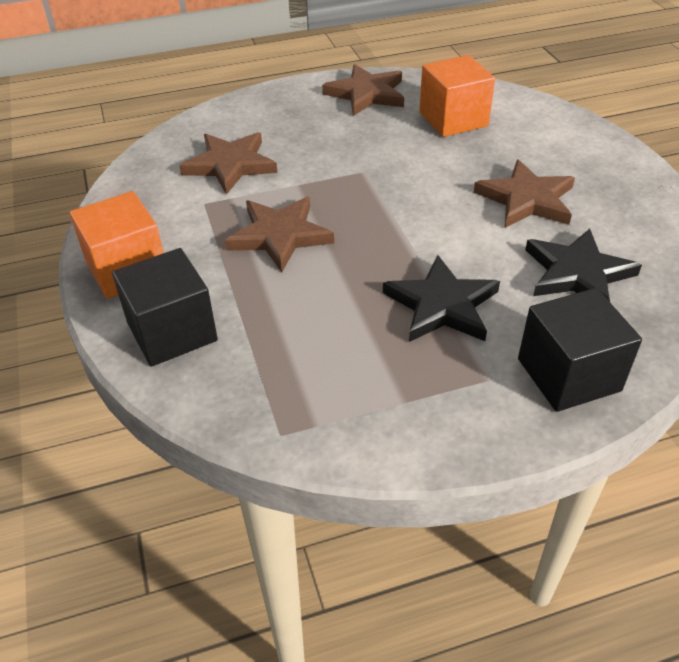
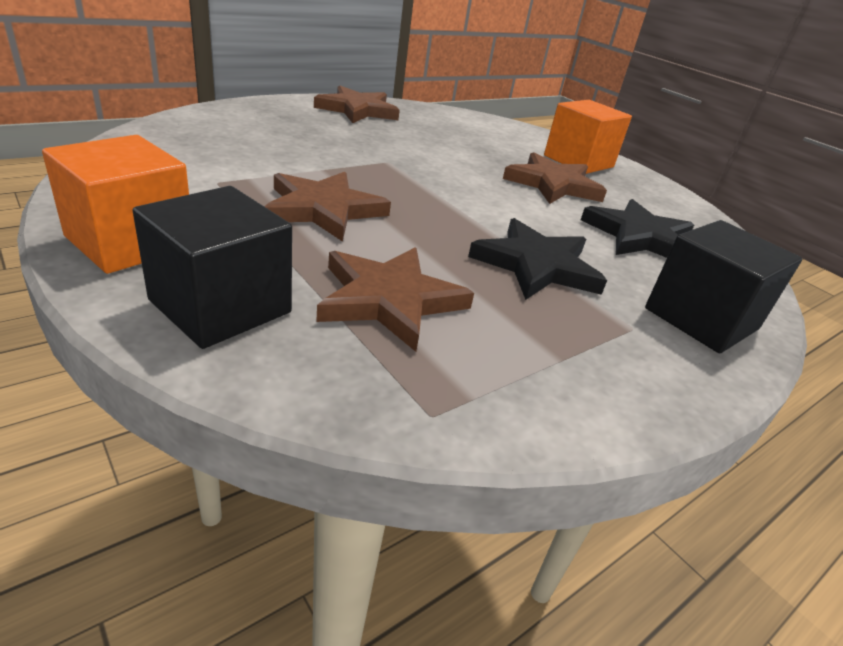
camera: 25 degrees left, 10 degrees down
brown star [179,132,277,195] -> brown star moved to [316,247,474,352]
orange cube [419,55,495,137] -> orange cube moved to [544,100,632,174]

